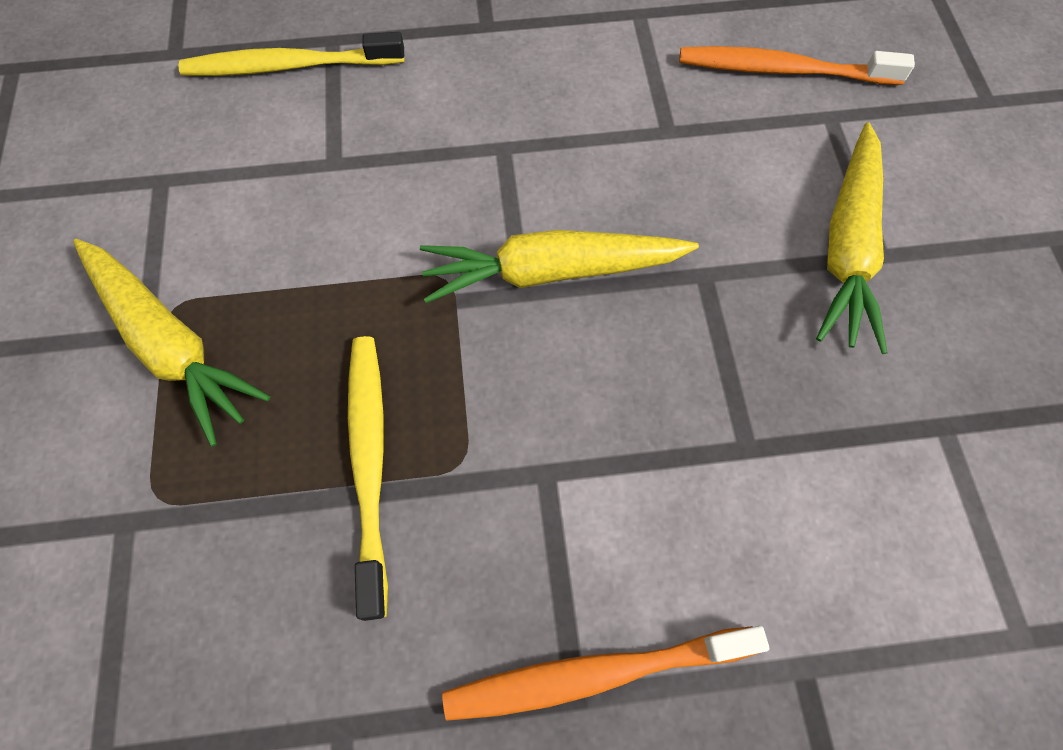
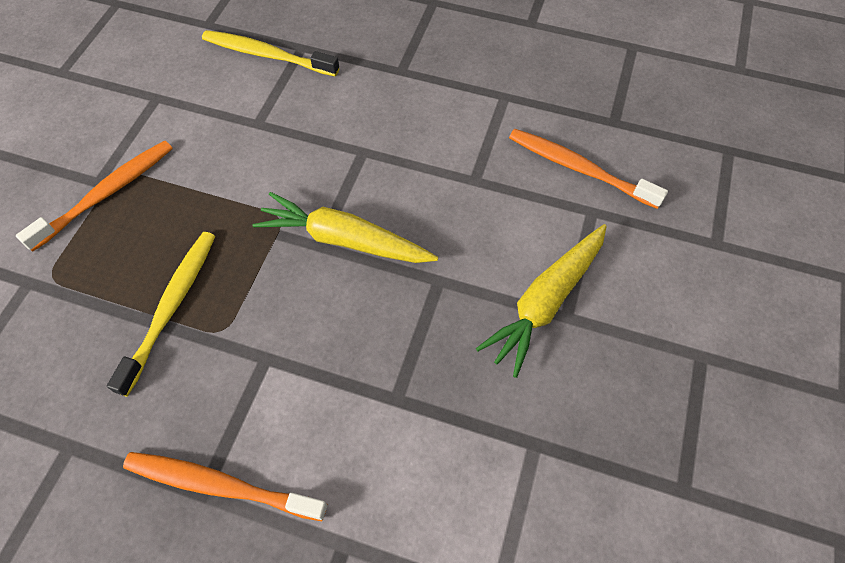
camera: 25 degrees right, 5 degrees down
yellow carrot [73,239,270,446] -> orange toothbrush [16,140,173,252]

